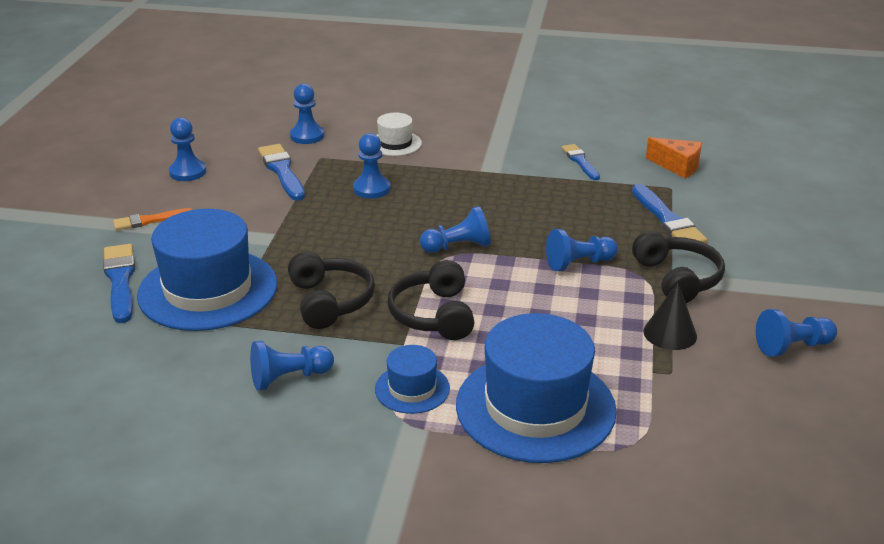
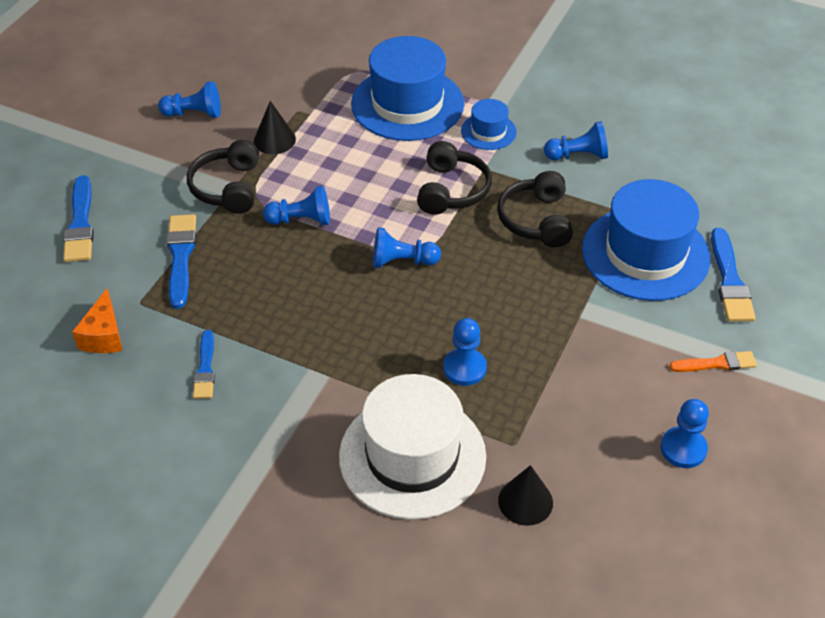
camera: 165 degrees left, 15 degrees up
blue brush [258,144,305,201] -> blue brush moved to [63,175,94,262]
blue pawn [290,84,324,144] -> black cone [498,465,553,526]
white hat [377,113,422,156] -> white hat [339,374,486,520], size x2.08
orange cheese [646,137,702,178] -> orange cheese turned 135 degrees counterclockwise [72,289,123,353]

